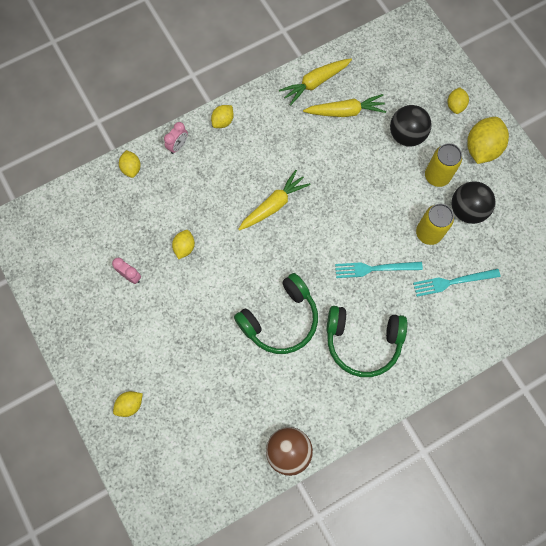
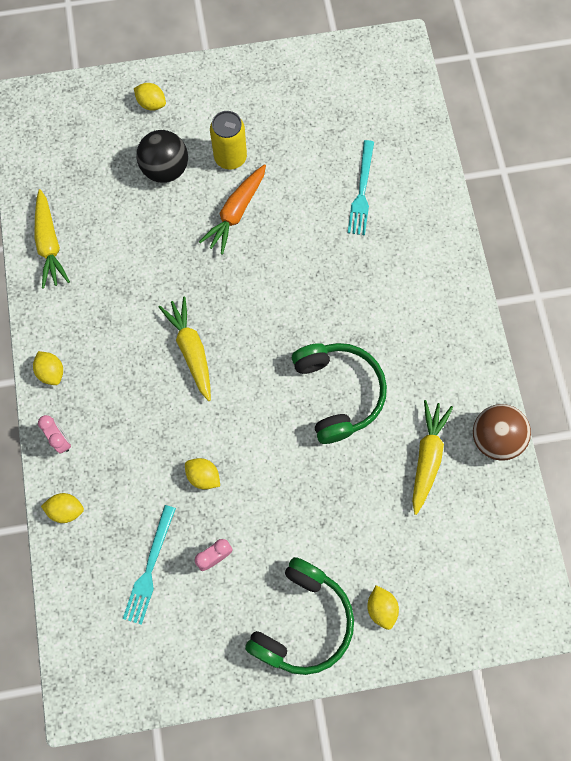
camera: 70 degrees left, 0 degrees up
yellow carrot [303,94,386,117] -> yellow carrot moved to [412,400,453,515]
green headphones [327,306,407,377] -> green headphones moved to [245,557,354,675]
turquoise fork [335,262,423,278] -> turquoise fork moved to [123,505,176,625]
yellow can [416,204,454,245] -> none
black ball [452,181,496,224] -> none
yellow lemon [467,117,509,164] -> none
none -> orange carrot [199,164,266,255]

